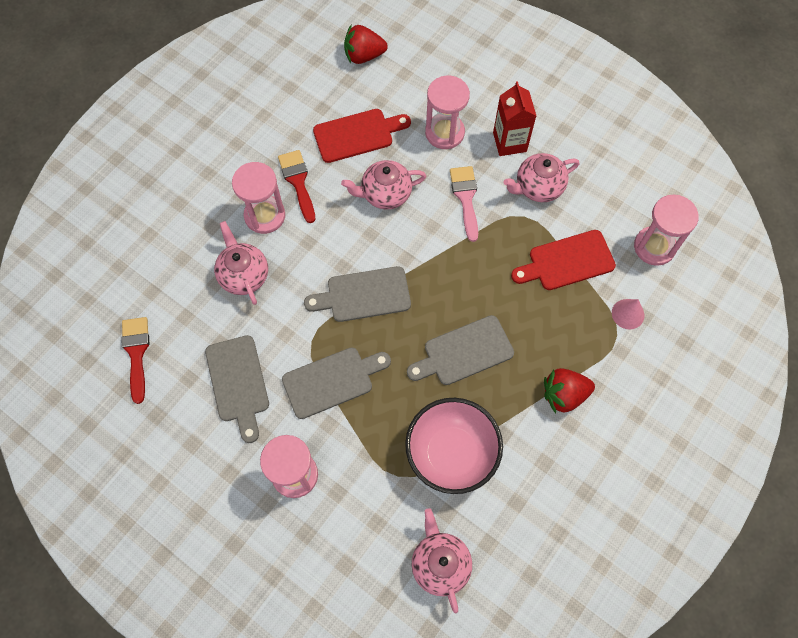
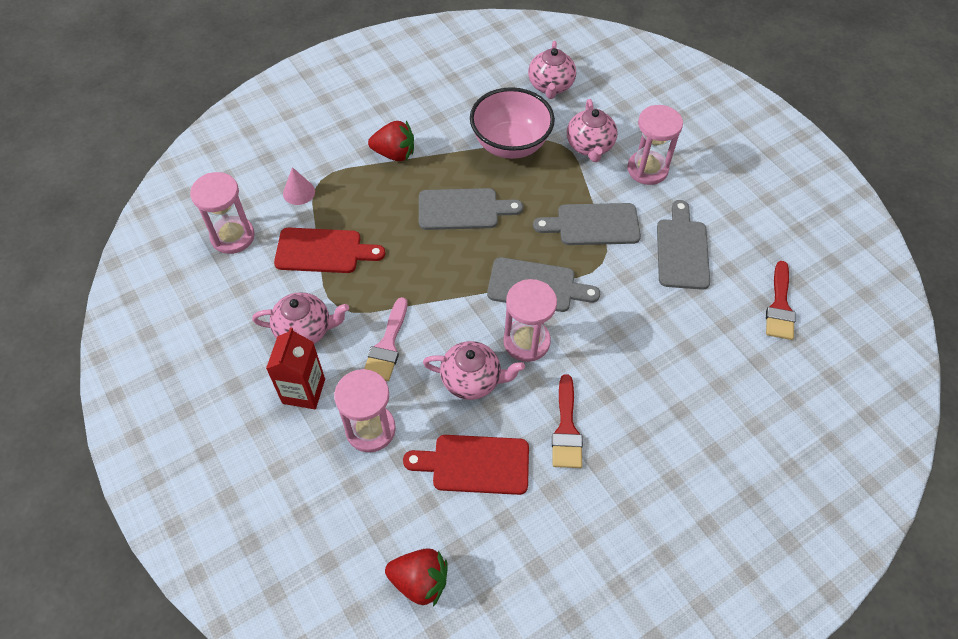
camera: 160 degrees left, 10 degrees down
pink teapot [214,221,268,305] -> pink teapot moved to [567,99,617,162]
pink hourglass [232,162,285,234] -> pink hourglass moved to [503,279,557,362]

